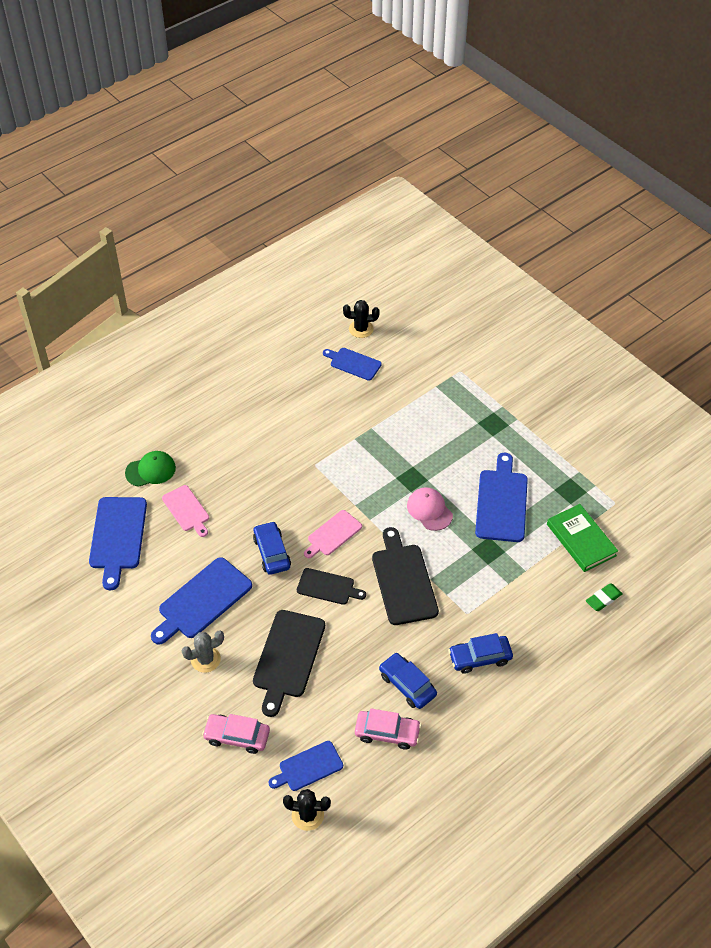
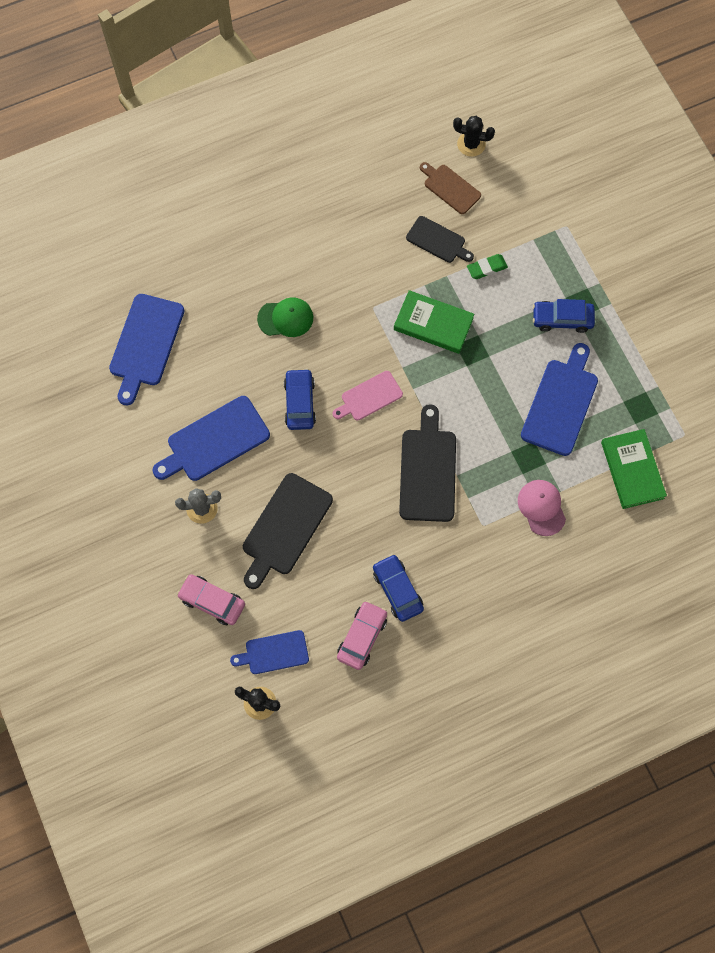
camera: 15 degrees right, 20 degrees up
green cap [125,451,176,487] -> green cap moved to [257,297,313,337]
pink cutting board [162,485,209,537] -> none
black cutting board [297,568,366,605] -> black cutting board moved to [406,216,474,263]
blue cutting board [323,348,382,381] -> brown cutting board [420,162,481,214]
pink car [355,708,421,750] -> pink car turned 90 degrees counterclockwise [337,601,387,670]
pink cap [407,487,453,531] -> pink cap moved to [518,480,566,536]
blue car [448,633,513,674] -> blue car moved to [533,299,595,333]
green eraser [586,583,623,611] -> green eraser moved to [467,254,508,279]
none -> green book [394,290,474,354]

